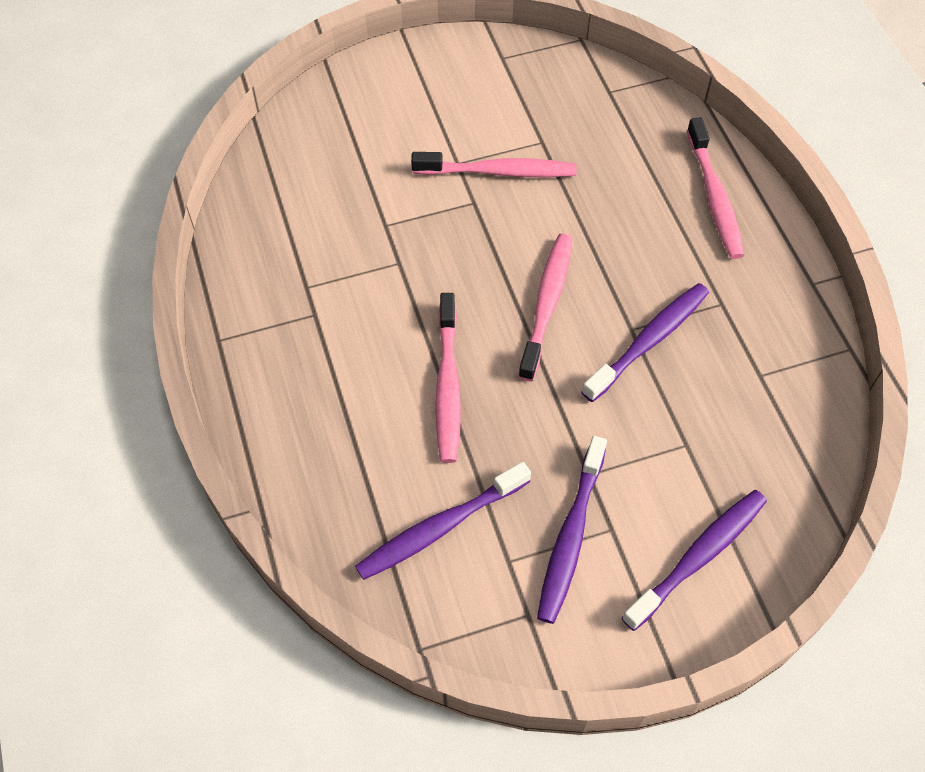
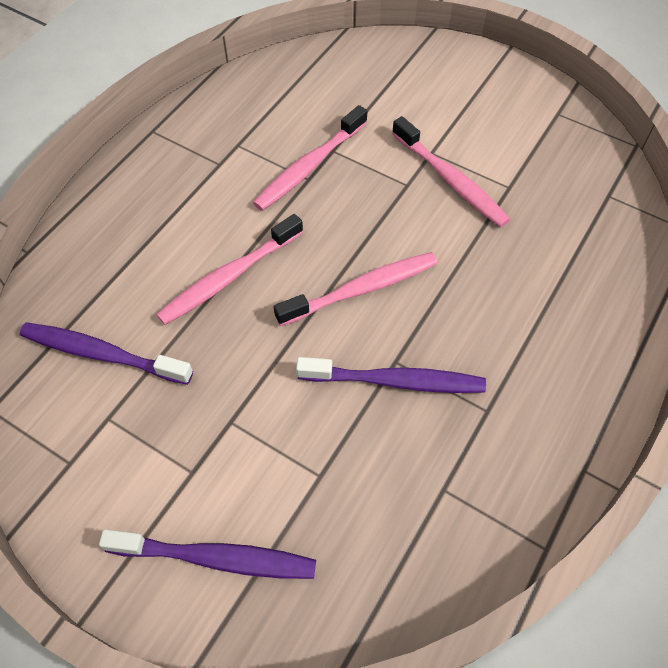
camera: 50 degrees right, 0 degrees up
purple toothbrush [537,436,607,624] -> none
pink toothbrush [687,117,744,259] -> pink toothbrush moved to [253,105,367,211]

